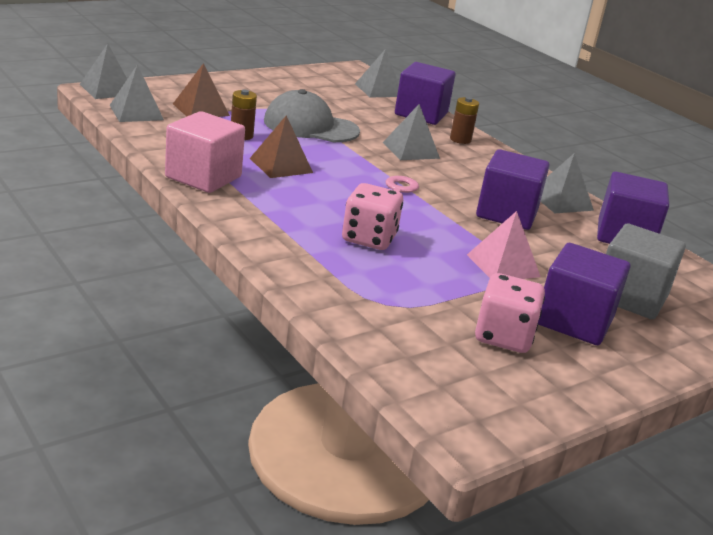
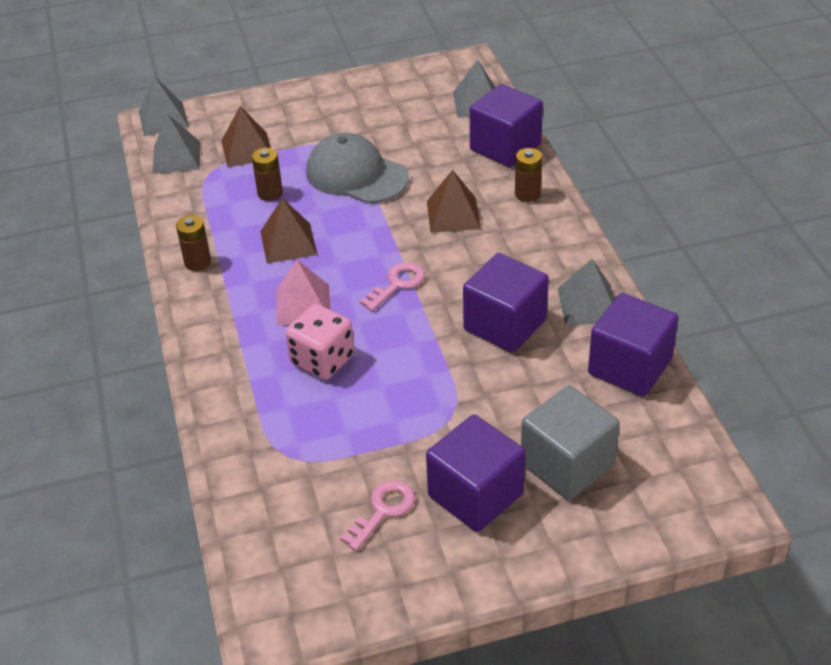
camera: 25 degrees right, 15 degrees up
pink cube [165,111,245,193] -> brown battery [176,215,211,271]
grey pyramid [383,104,440,160] -> brown pyramid [427,170,481,233]
pink pyramid [467,211,541,279] -> pink pyramid moved to [276,260,330,326]
pink dice [475,273,545,353] -> pink key [340,480,415,551]

